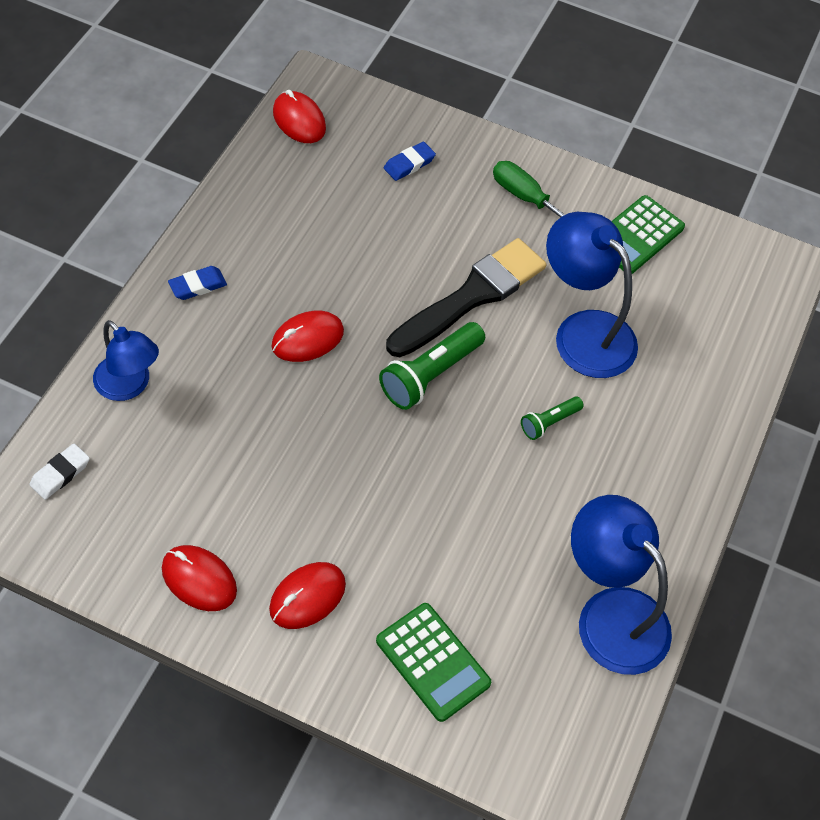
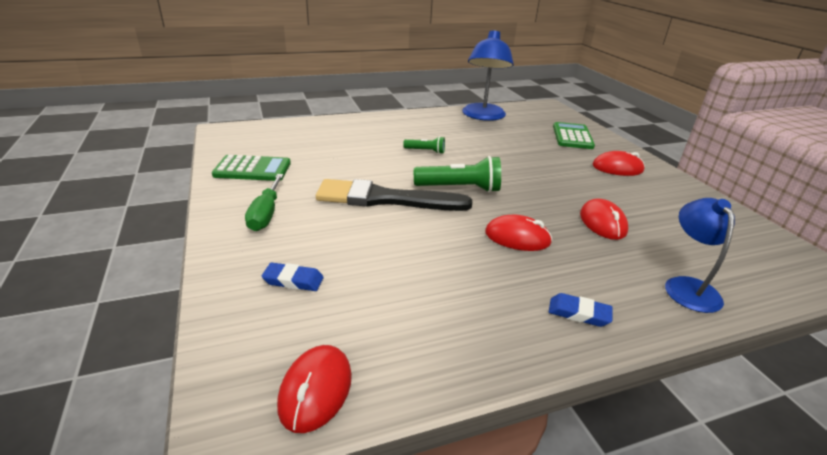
camera: 130 degrees left, 25 degrees down
white eraser [29,444,90,500] -> none
red mouse [162,545,237,611] -> red mouse moved to [580,198,628,240]
blue lamp [546,212,638,378] -> none

